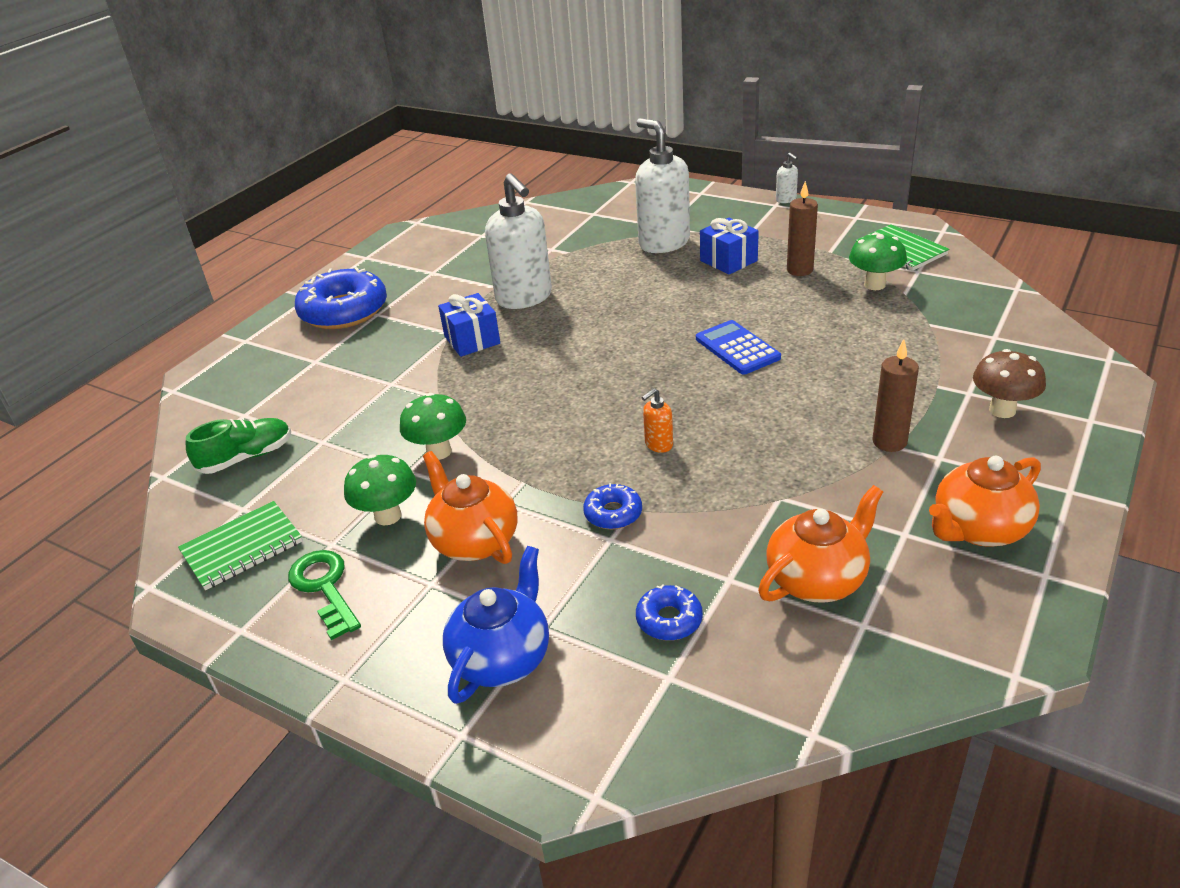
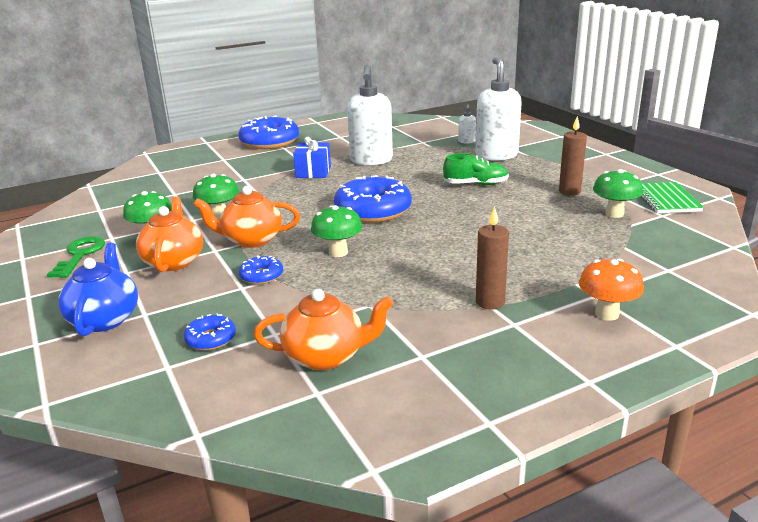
camera: 30 degrees right, 10 degrees down
green notebook [178,501,302,590] -> none
green shoe [186,418,291,474] -> green shoe moved to [443,153,509,185]
blue teapot [443,546,549,704] -> blue teapot turned 60 degrees counterclockwise [58,243,138,336]
orange soap dispenser [641,388,673,453] -> green mushroom [311,205,362,257]
blue calculator [696,320,781,375] -> none
blue gift [700,218,759,275] -> none
white soap dispenser [776,152,798,203] -> white soap dispenser moved to [458,105,476,143]
orange teapot [929,456,1041,547] -> orange teapot moved to [193,186,300,248]
brown mushroom [973,349,1046,418] -> orange mushroom [579,259,644,321]
none -> blue donut [334,175,412,223]

